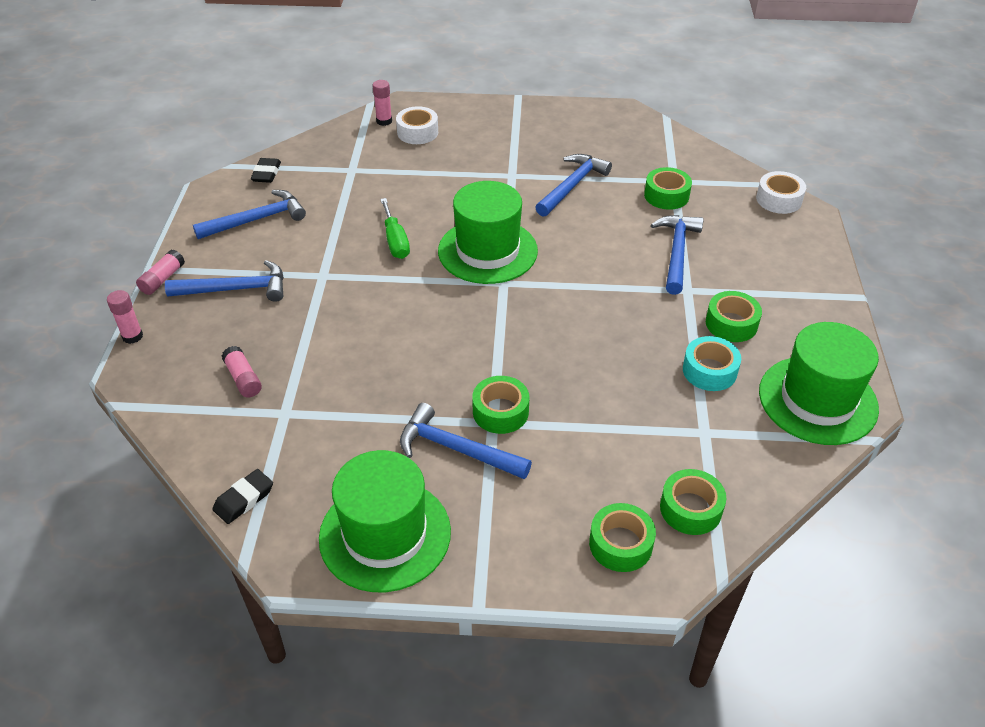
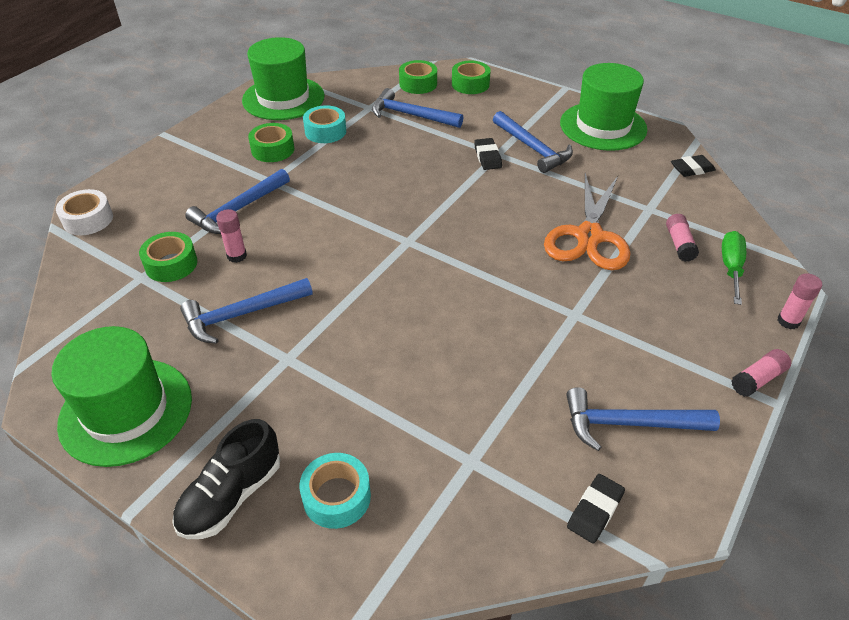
camera: 150 degrees left, 0 degrees up
blue hammer [165,260,284,302] -> blue hammer moved to [372,88,463,128]
pink glue stick [373,80,392,126] -> pink glue stick moved to [216,209,247,263]
green screwdriver [380,198,410,259] -> green screwdriver moved to [722,231,746,305]
white tape [396,106,438,144] -> turquoise tape [299,453,371,529]
green hat [438,181,538,284] -> green hat moved to [51,326,192,467]
green tape [472,376,529,434] -> black eraser [474,138,502,170]
none -> black shoe [172,419,280,539]
none -> orange scissors [544,173,631,270]

